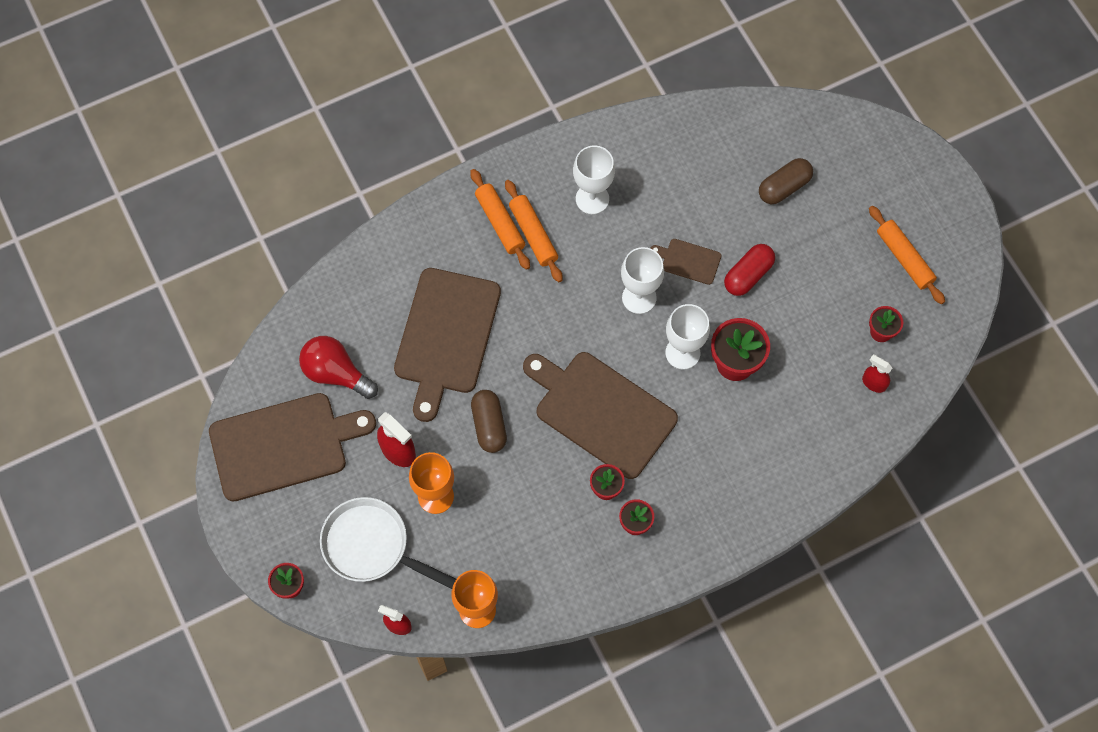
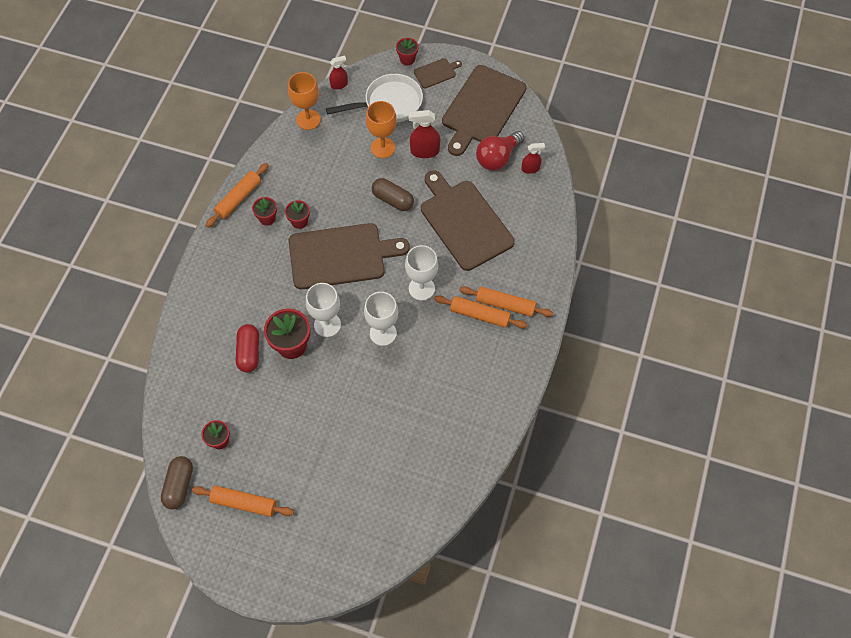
camera: 135 degrees right, 5 degrees down
red light bulb [299,336,378,399] -> red light bulb turned 150 degrees clockwise [476,131,524,171]
white goblet [573,145,615,214] -> white goblet moved to [405,245,438,301]
brown cutting board [650,239,721,285] -> brown cutting board moved to [414,58,462,88]
red capsule [724,244,775,296] -> red capsule moved to [236,324,259,373]
brown capsule [759,158,813,204] -> brown capsule moved to [161,456,193,509]
red spray bottle [862,354,892,393] -> red spray bottle moved to [521,143,545,174]
none -> orange rolling pin [205,163,269,228]

